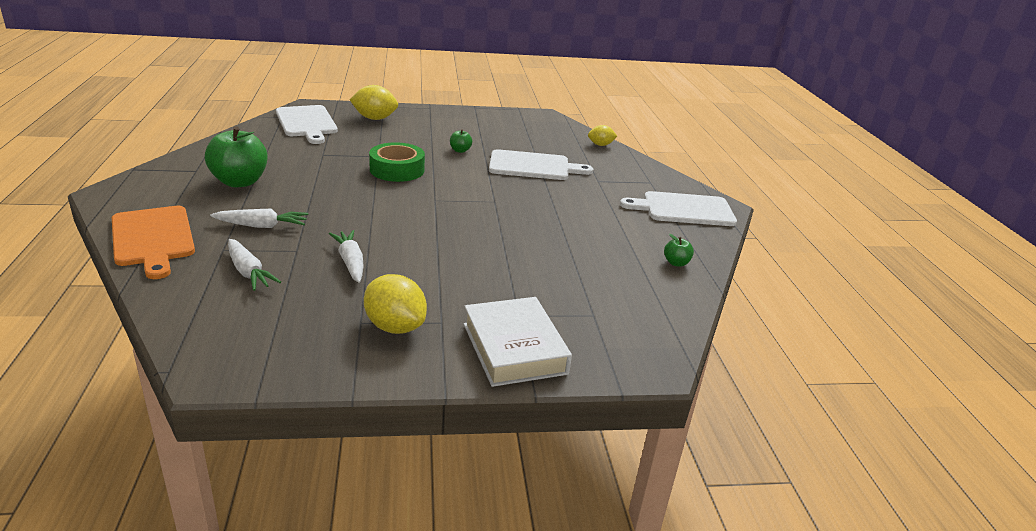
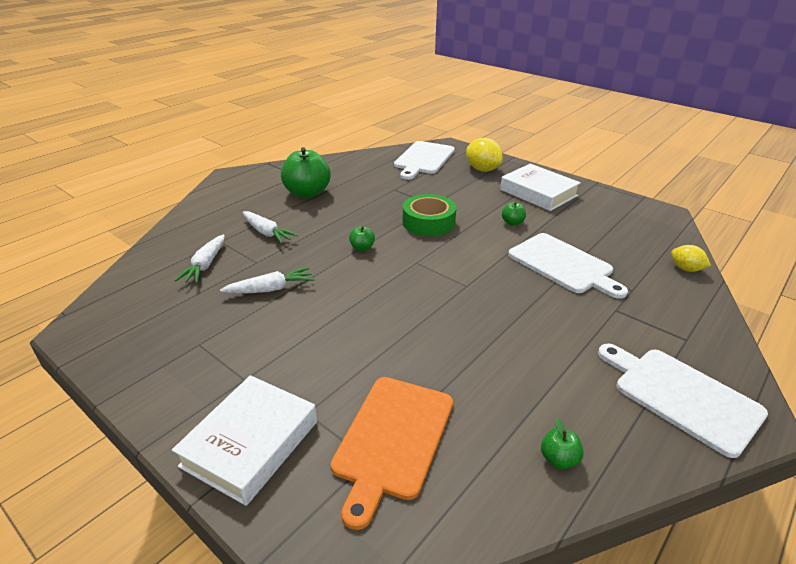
camera: 50 degrees right, 5 degrees up
orange cutting board [112,206,195,279] -> orange cutting board moved to [331,377,453,530]
white carrot [329,230,363,283] -> white carrot turned 45 degrees clockwise [220,267,314,293]
yellow lemon [364,274,427,334] -> none
none -> green apple [349,226,375,251]
none -> white book [500,164,581,211]

